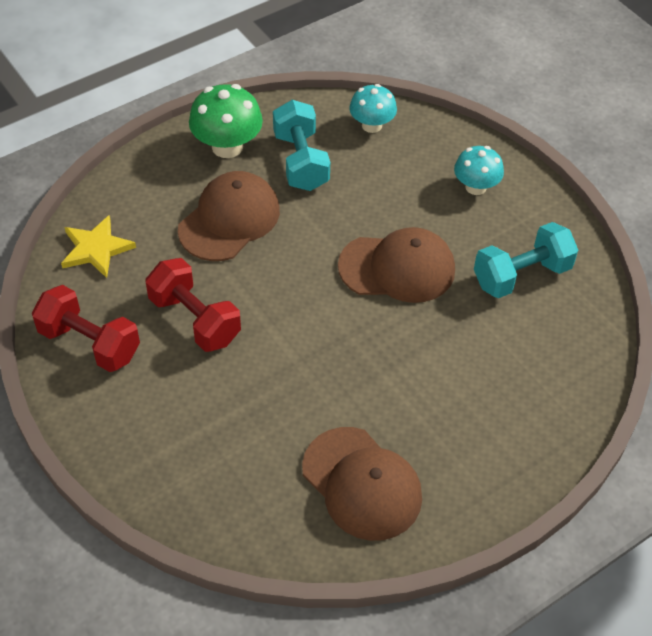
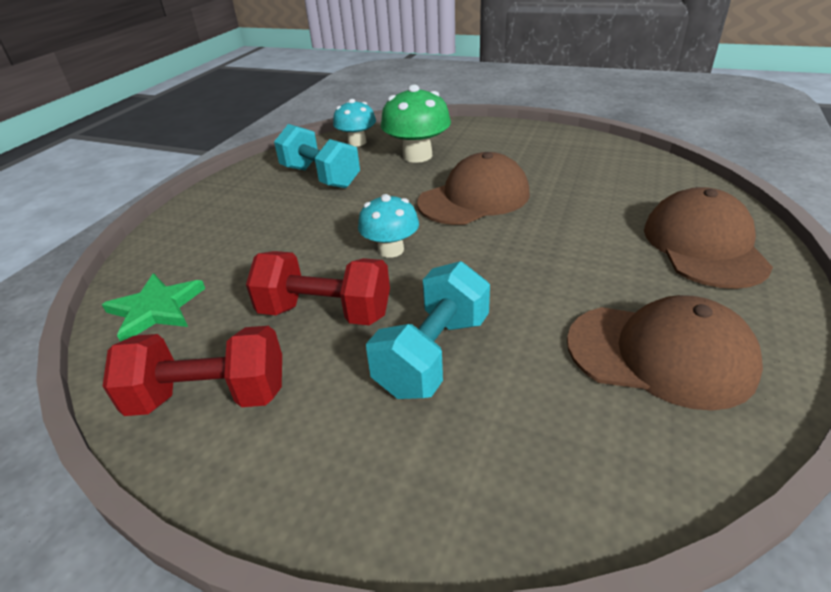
camera: 30 degrees left, 15 degrees down
yellow star [61,215,136,278] -> green star [102,273,205,342]
brown cap [178,171,280,261] -> brown cap moved to [644,187,773,289]
green mushroom [189,84,263,158] -> green mushroom moved to [381,85,451,163]
turquoise mushroom [454,146,504,195] -> turquoise mushroom moved to [358,194,419,258]
turquoise dumbbell [474,222,578,298] -> turquoise dumbbell moved to [366,261,490,399]

